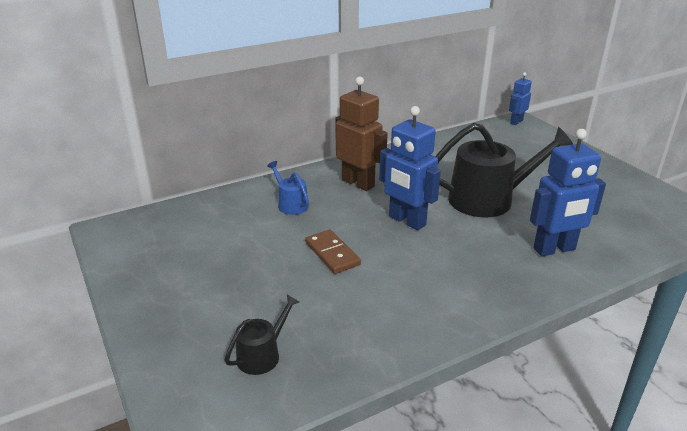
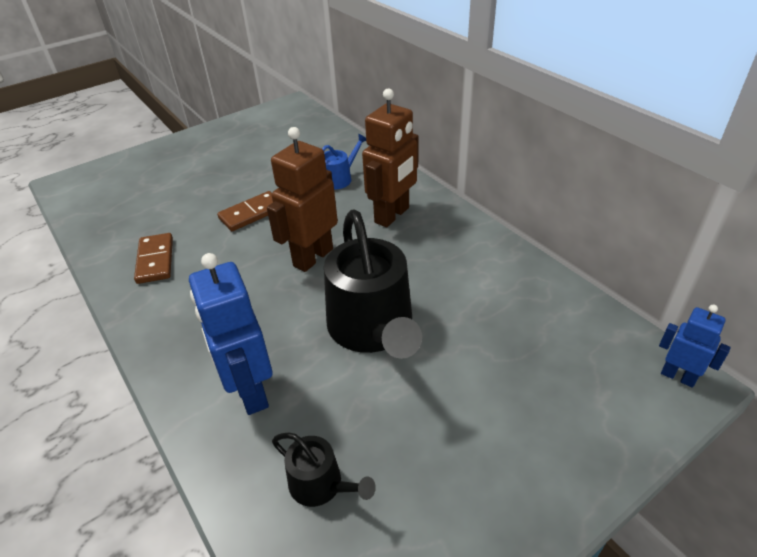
camera: 85 degrees right, 10 degrees up
black watering can [225,295,299,375] -> black watering can moved to [272,433,376,507]
blue robot [379,106,441,230] -> brown robot [267,127,338,272]
none -> brown domino [134,233,173,284]

